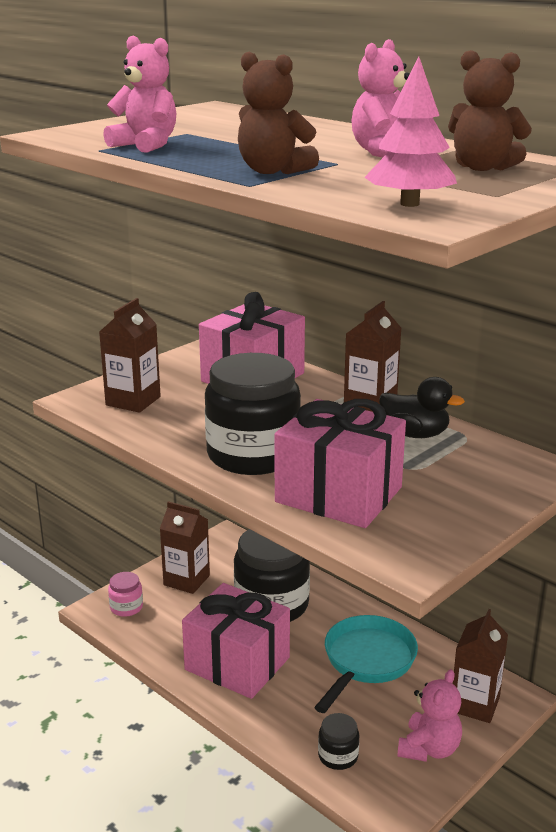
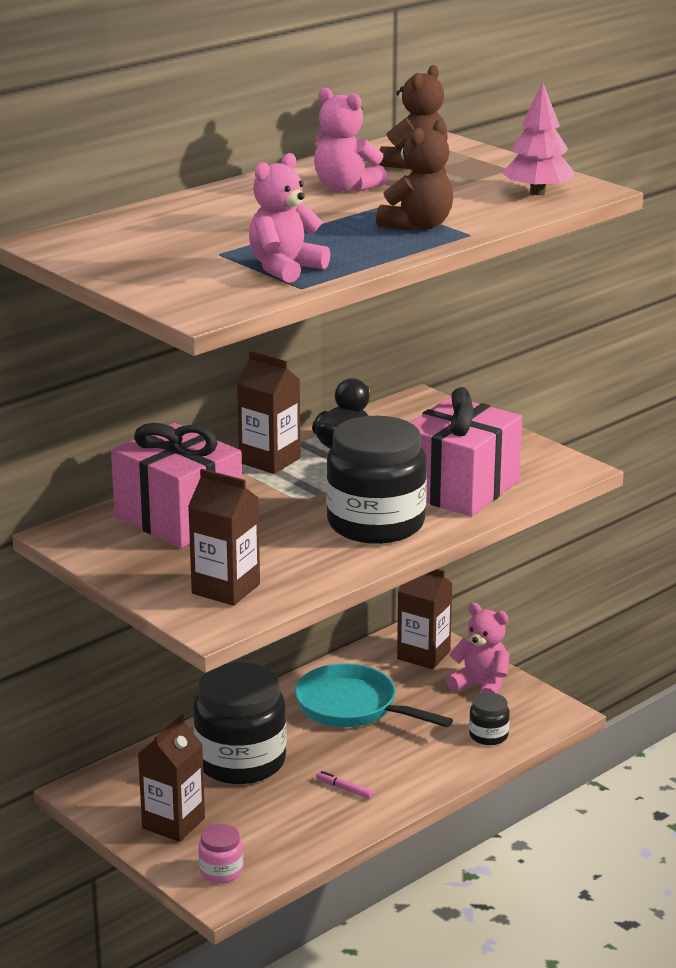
camera: 85 degrees left, 0 degrees up
pink gift [182,583,290,699] -> pink marker [316,771,373,799]

